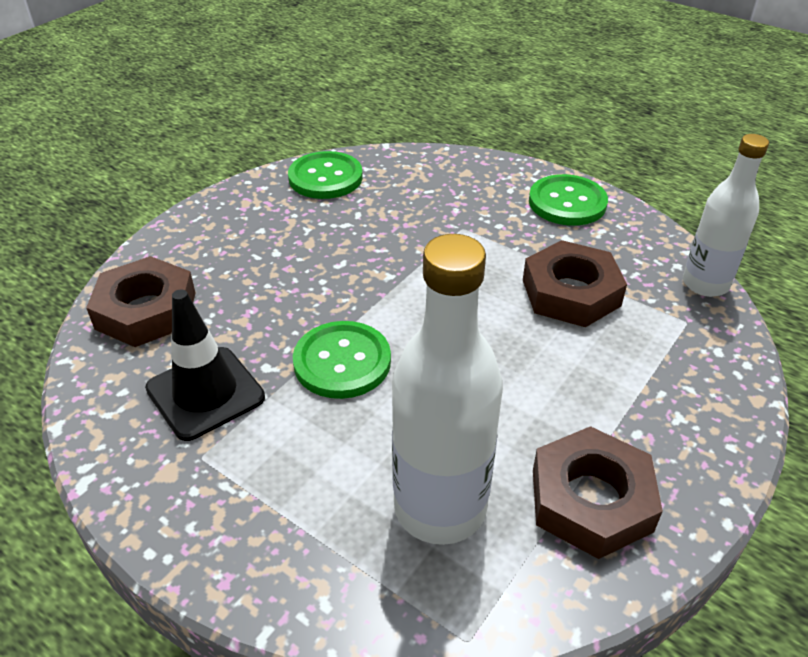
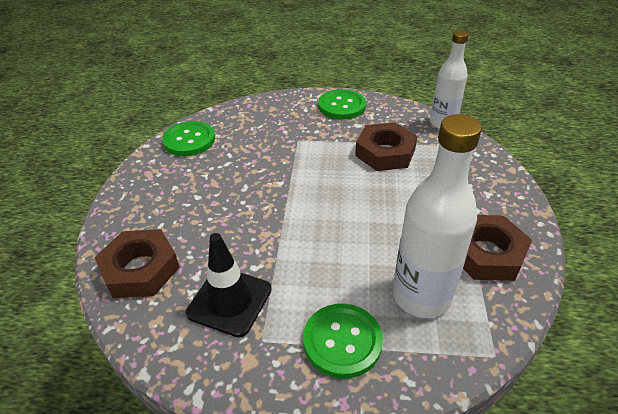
camera: 30 degrees left, 0 degrees up
green button [293,321,391,399] -> green button moved to [303,304,383,379]

